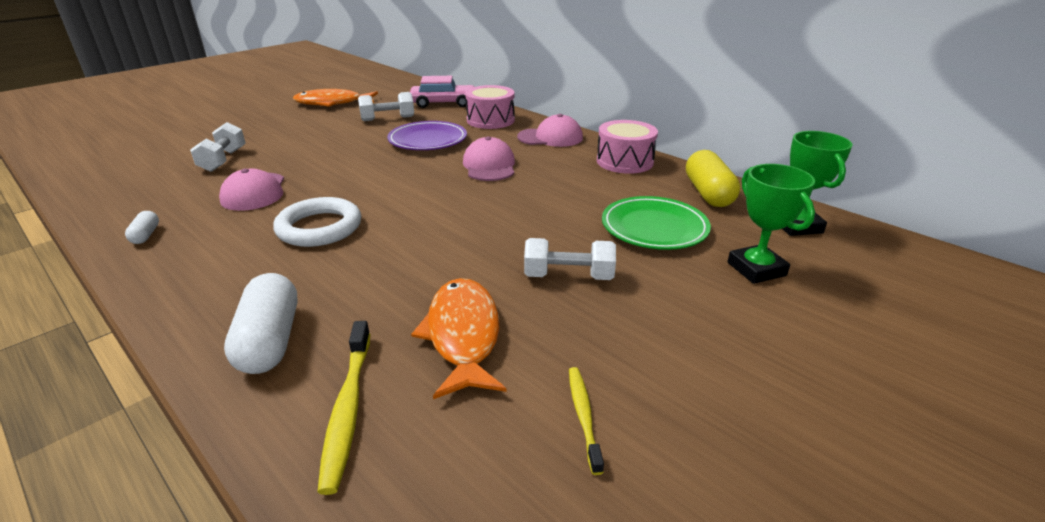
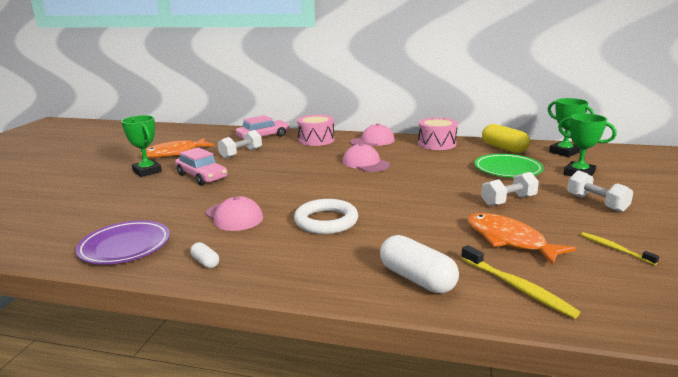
camera: 30 degrees left, 10 degrees down
white dumbbell [190,122,245,172] -> white dumbbell moved to [567,170,634,212]
purple plate [387,121,467,150] -> purple plate moved to [76,220,170,264]
none -> green trophy [121,115,162,177]
none -> pink car [175,147,227,185]

